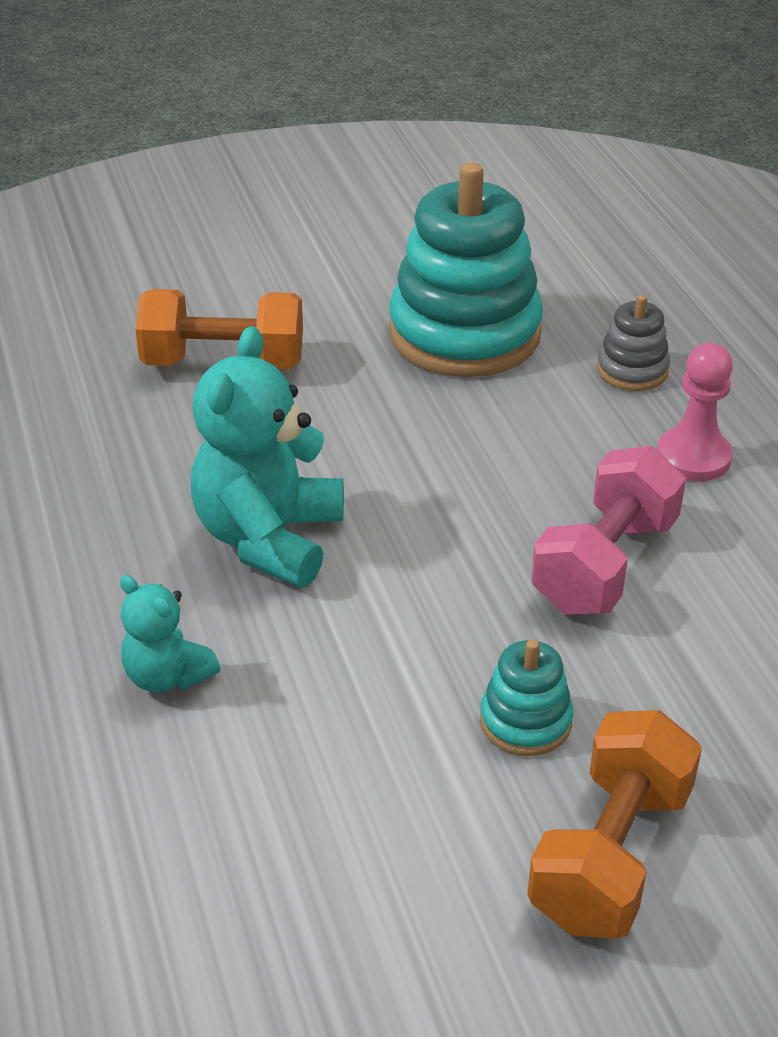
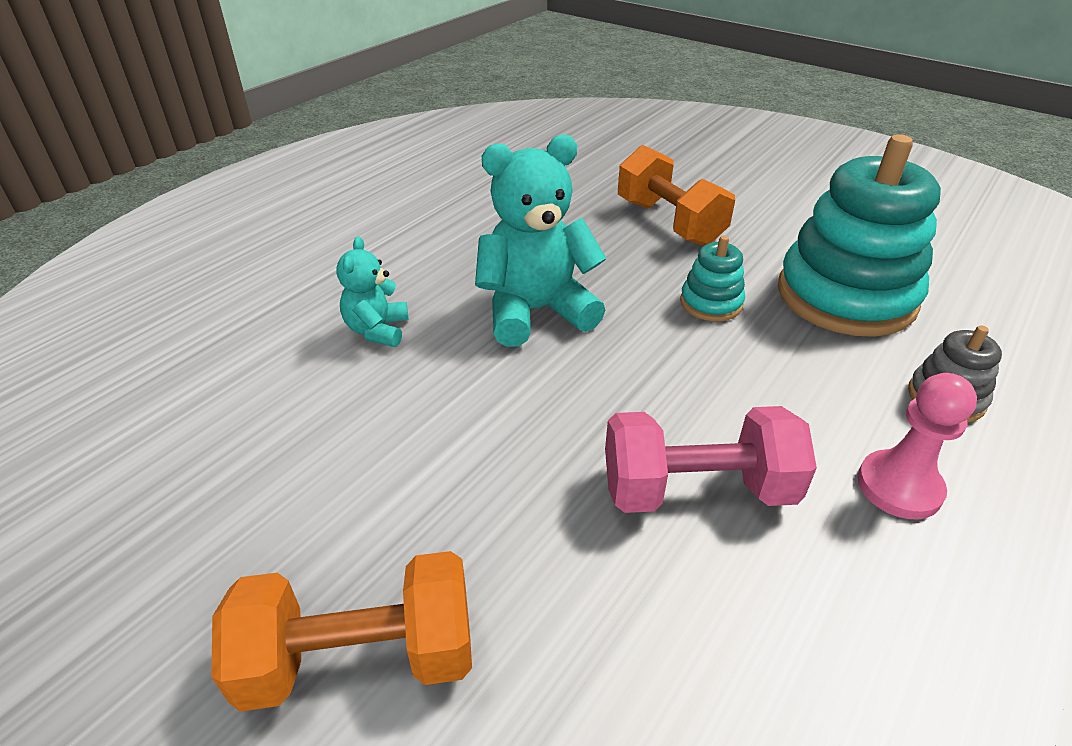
camera: 55 degrees right, 0 degrees up
turquoise stacking toy [480,639,573,756] -> turquoise stacking toy moved to [680,235,745,321]

